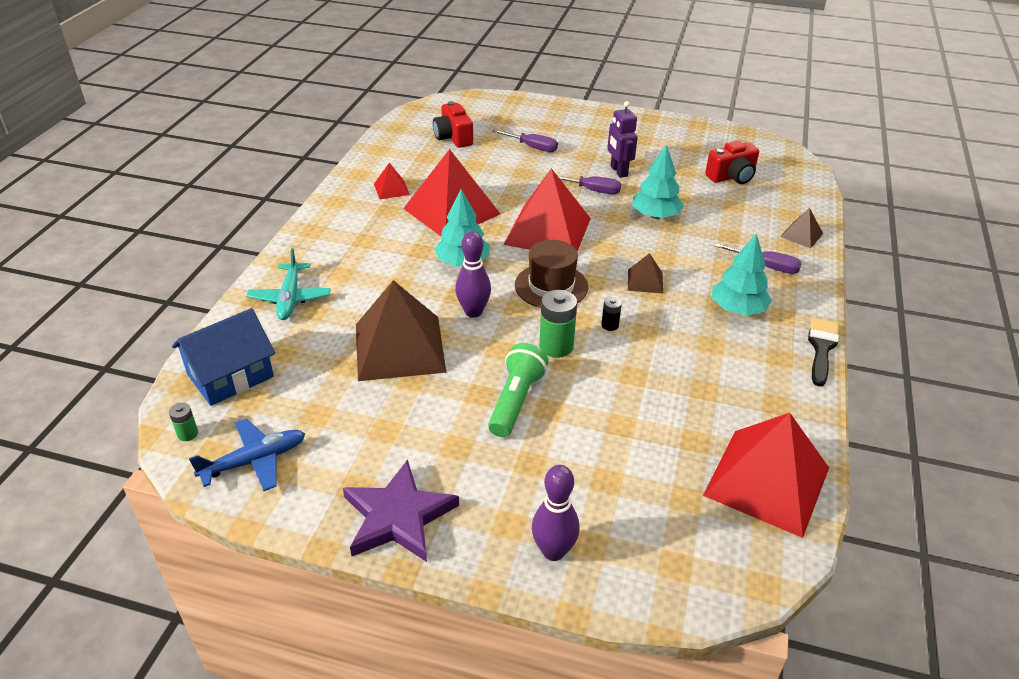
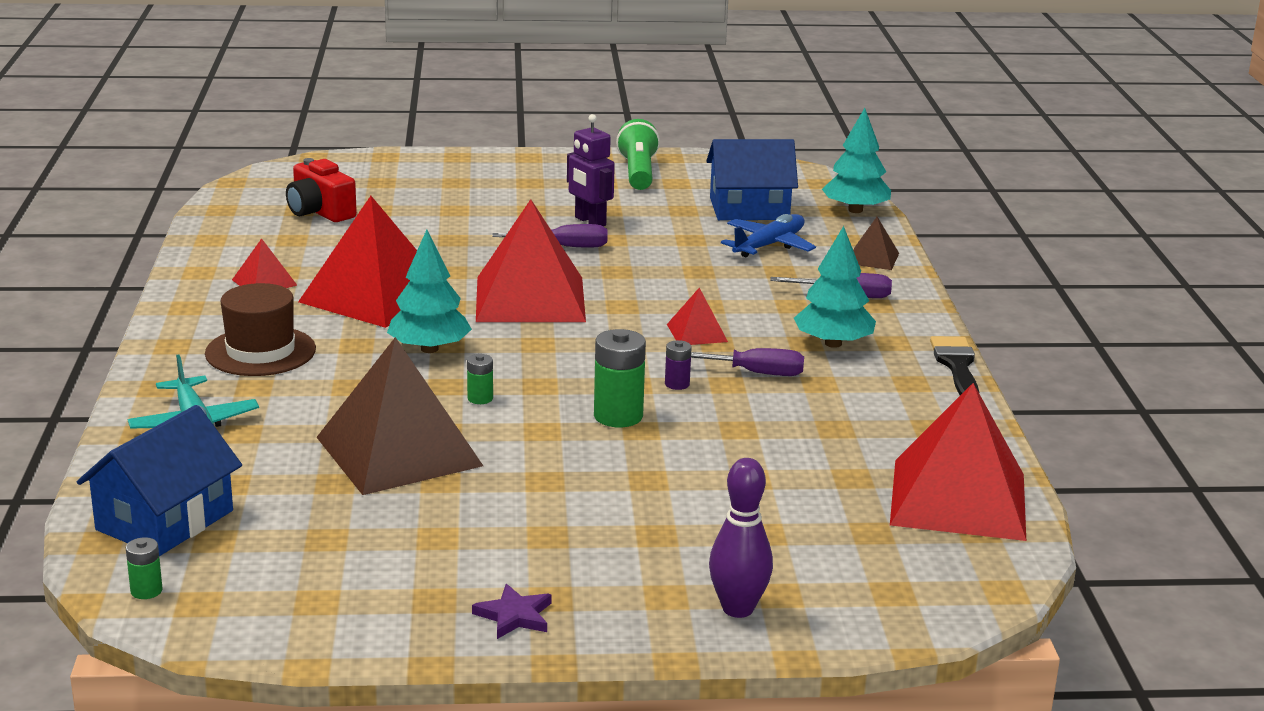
camera: 20 degrees left, 15 degrees down
blue plane [189,419,305,491] -> blue plane moved to [721,214,816,257]
purple star [343,460,459,562] -> purple star [472,584,552,639], size x0.49
purple bowling pin [455,231,491,318] -> green battery [467,354,493,404]
green flashlight [488,343,548,437] -> green flashlight moved to [616,119,660,190]
purple screwdriver [492,129,558,152] -> purple screwdriver moved to [691,348,804,376]
brown hat [515,240,588,308] -> brown hat moved to [205,283,316,376]
black battery [601,297,622,331] -> purple battery [665,340,692,390]
brown pyramid [628,253,663,293] -> red pyramid [667,288,728,345]
turquoise tree [632,144,684,219] -> turquoise tree moved to [822,108,891,213]
red camera [705,141,759,184] -> blue house [706,139,798,220]

